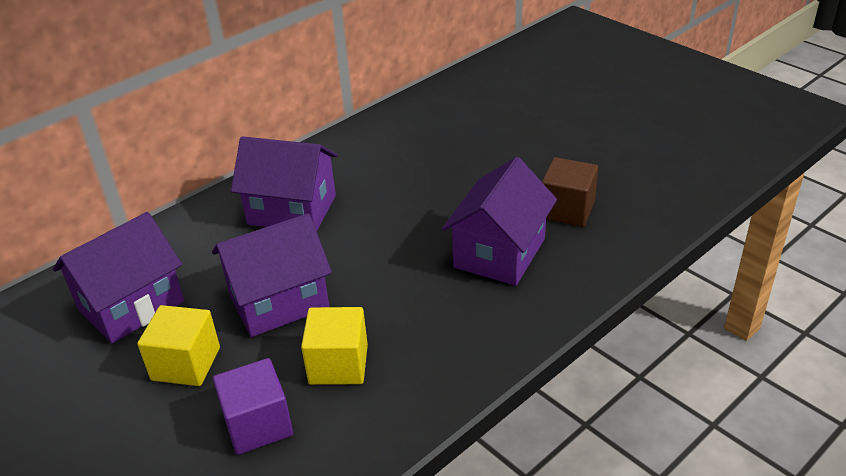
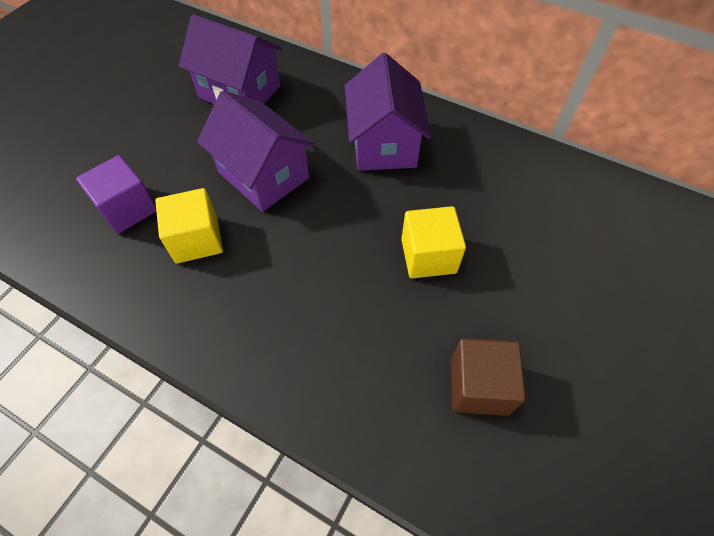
camera: 70 degrees right, 20 degrees up
yellow cube [137,305,220,386] -> yellow cube moved to [401,206,466,278]
purple house [442,157,557,286] -> none

